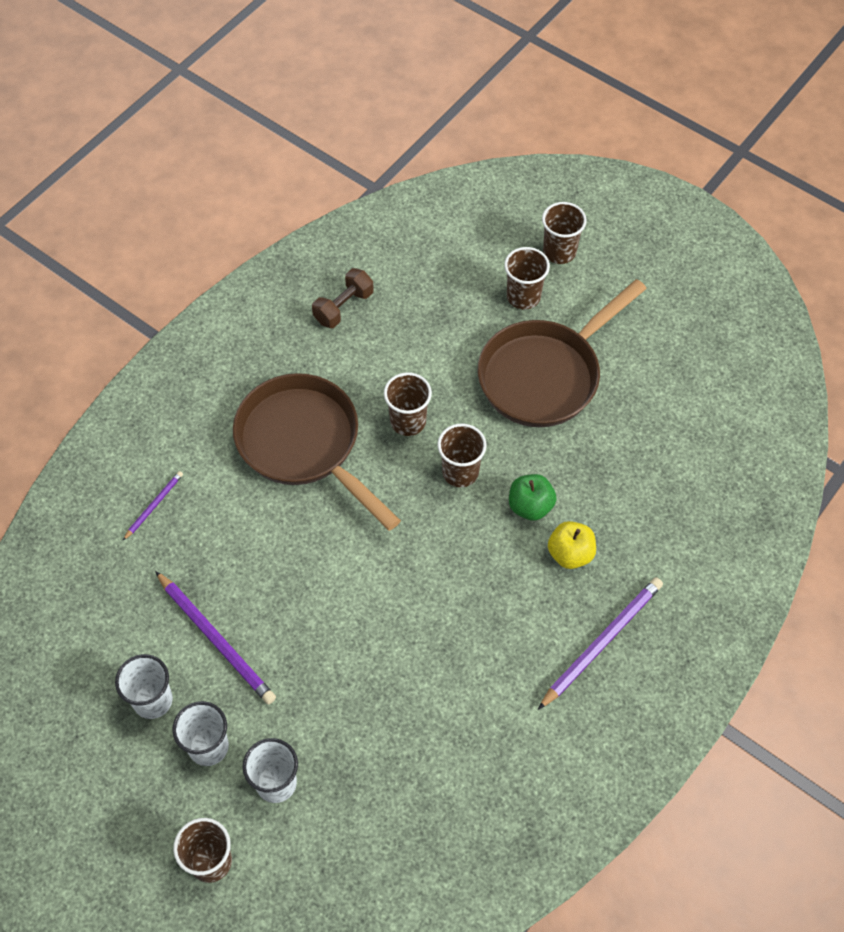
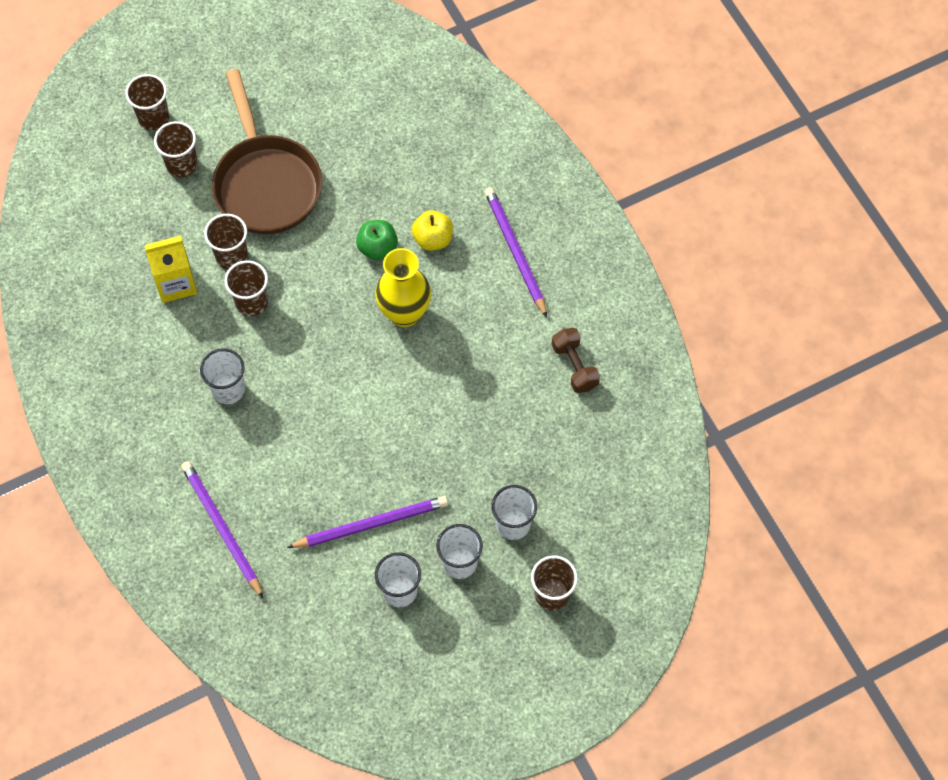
camera: 65 degrees left, 5 degrees up
purple pencil [123,471,183,540] -> purple pencil [181,461,264,599], size x1.94
brown pan [233,373,401,531] -> white cup [200,348,245,404]
brown dumbbell [312,268,374,328] -> brown dumbbell moved to [552,328,600,393]
brown cup [438,424,487,487] -> brown cup moved to [204,214,248,269]
none -> yellow carton [145,236,197,303]
none -> yellow vase [375,248,431,327]

